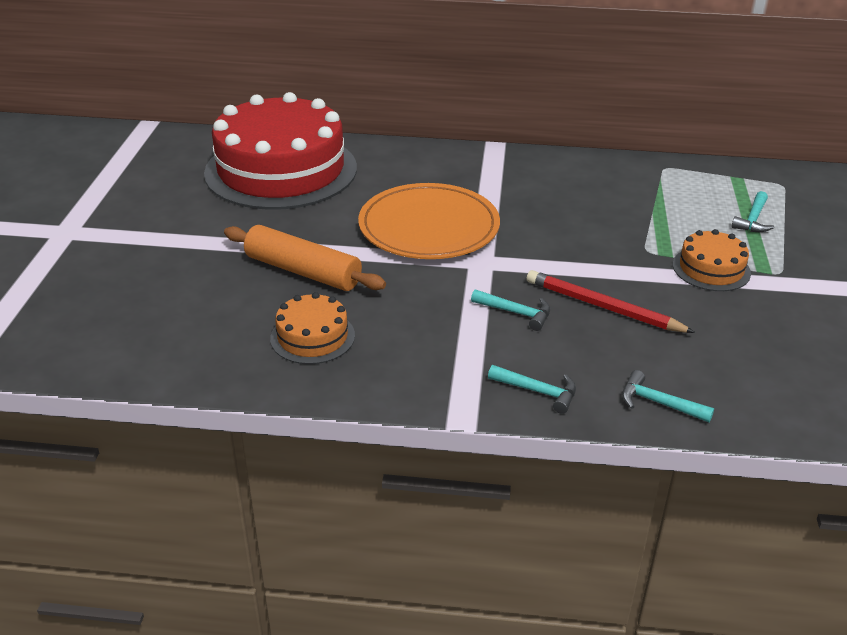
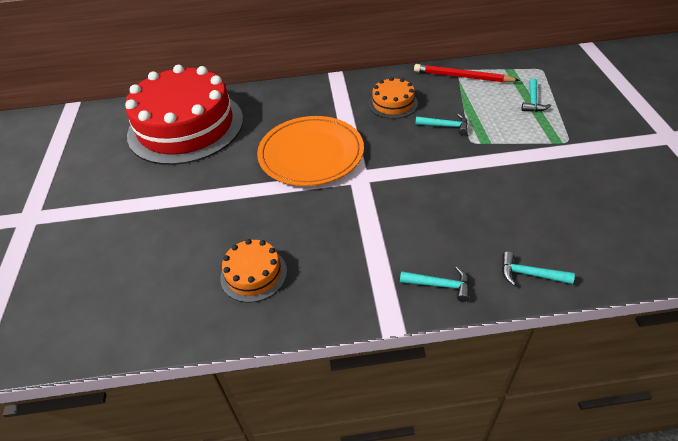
camera: 10 degrees left, 10 degrees up
orange rolling pin [224,225,386,291] -> none
turquoise hammer [471,290,550,331] -> turquoise hammer moved to [415,114,468,135]
red pencil [526,270,695,333] -> red pencil moved to [414,64,520,83]
orange cake [673,229,751,291] -> orange cake moved to [368,77,418,119]

